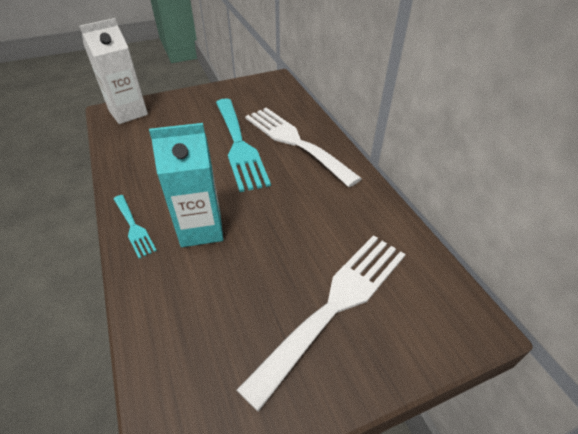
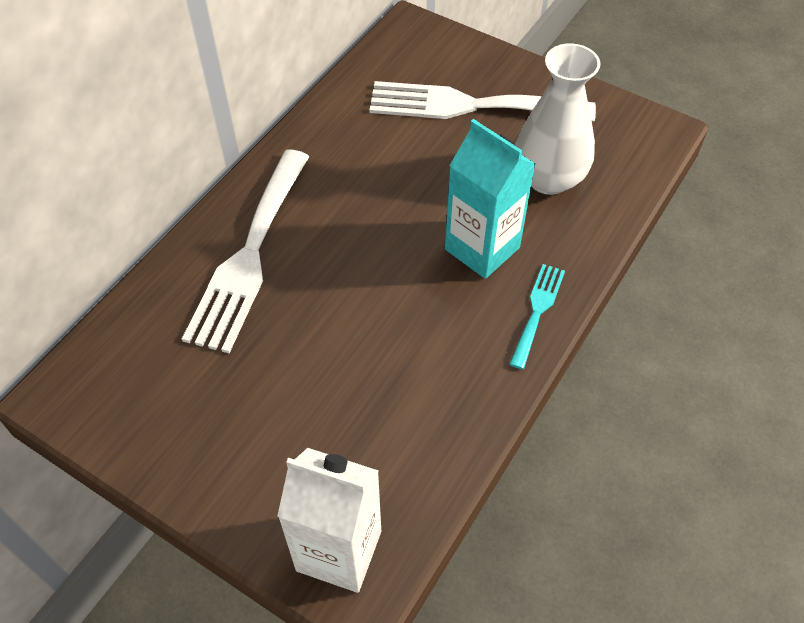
camera: 125 degrees left, 10 degrees up
turquoise fork [216,98,271,192] -> none
none -> white vase [515,43,600,195]

